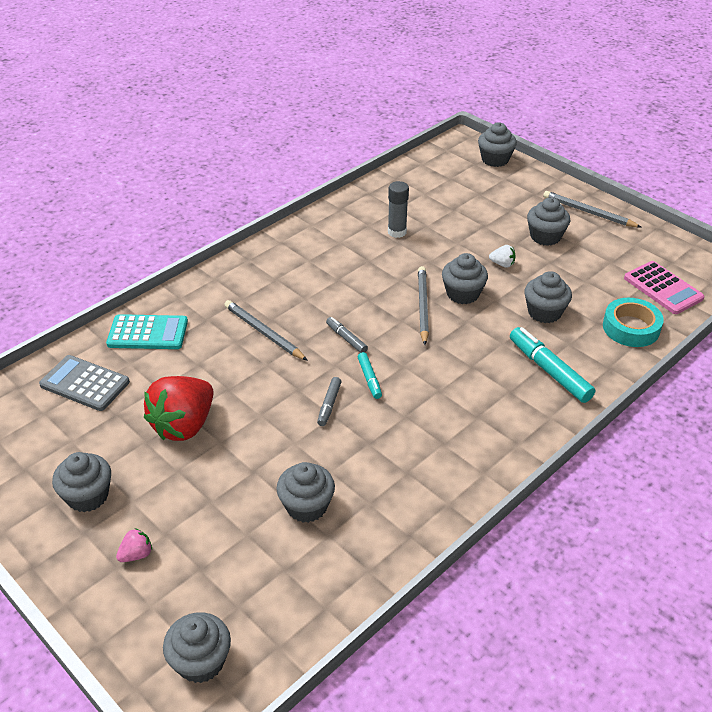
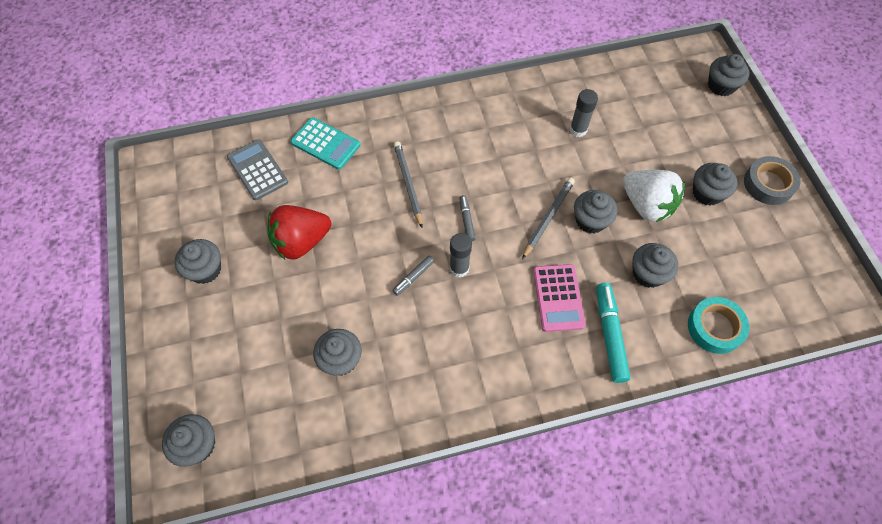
camera: 30 degrees right, 20 degrees up
pink strawberry [116,528,152,562] -> none
turquoise marker [358,352,382,399] -> grey glue stick [450,233,472,278]
white strawberry [489,245,516,268] -> white strawberry [623,170,685,222], size x2.41
grey pencil [543,191,642,228] -> grey tape [744,156,800,205]
pink calculator [624,261,704,314] -> pink calculator moved to [533,264,586,332]

